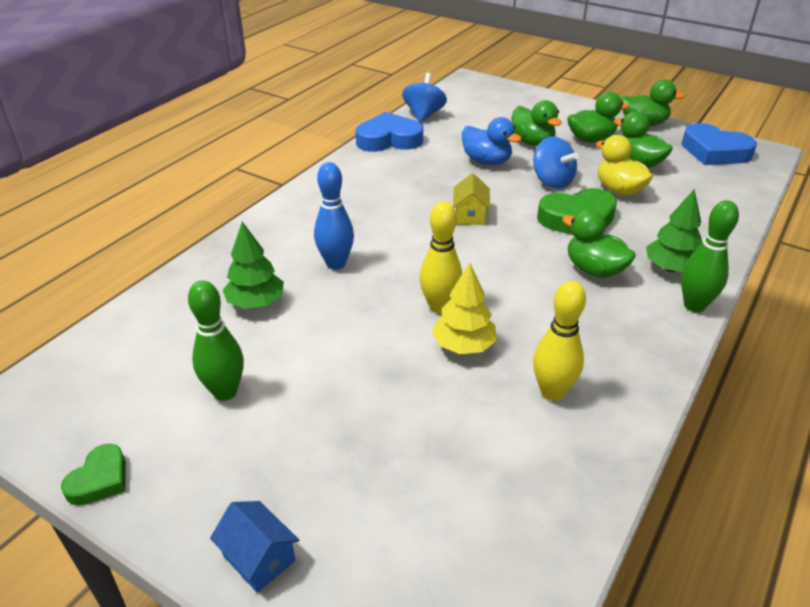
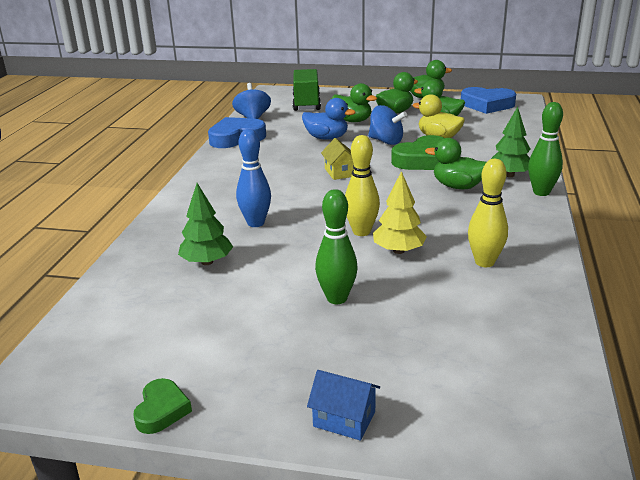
camera: 20 degrees left, 10 degrees down
green bowling pin [188,280,244,401] -> green bowling pin moved to [315,189,358,304]
none -> green truck [292,69,321,111]

